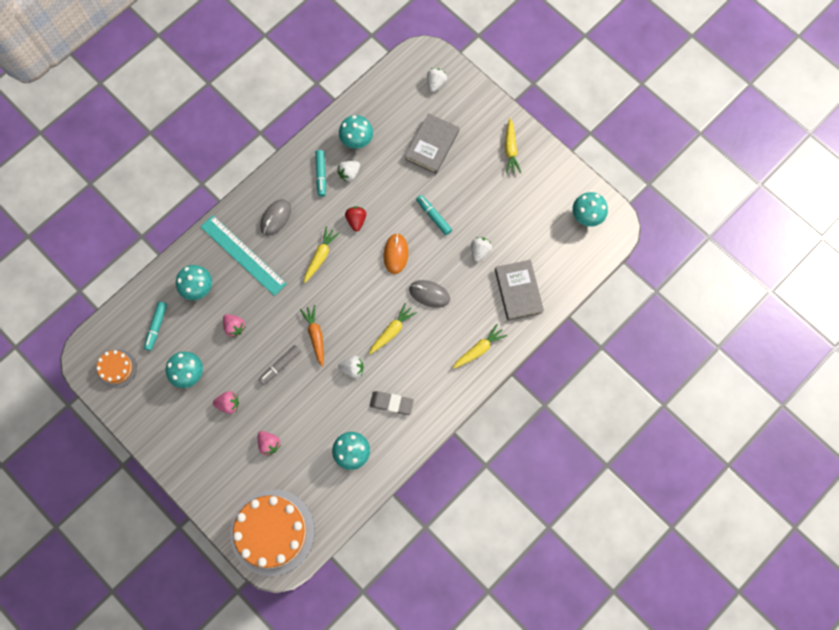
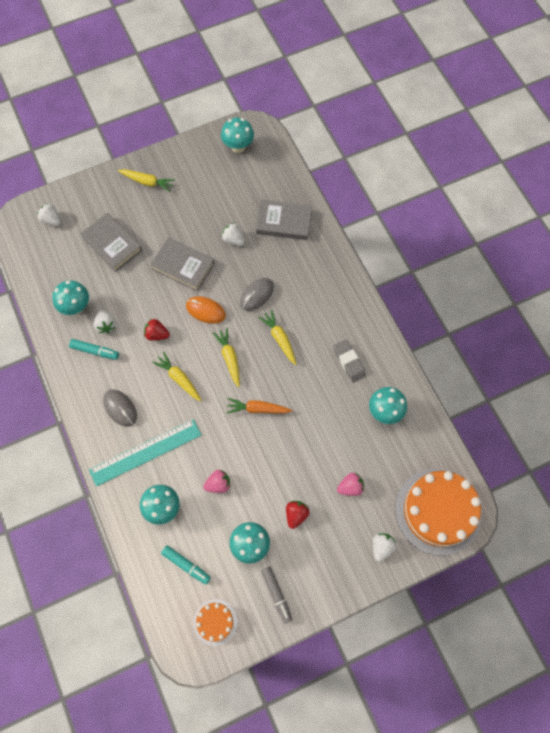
camera: 70 degrees left, 5 degrees down
pink strawberry [213,391,239,414] -> red strawberry [286,501,309,529]
grey marker [258,345,301,385] -> grey marker moved to [261,567,292,624]
white strawberry [338,356,364,378] -> white strawberry moved to [373,533,397,562]
grey eraser [370,391,414,415] -> grey eraser turned 60 degrees counterclockwise [333,340,366,383]
turquoise marker [416,195,452,235] -> grey book [150,238,215,291]
yellow carrot [453,324,507,369] -> yellow carrot moved to [213,328,240,387]

